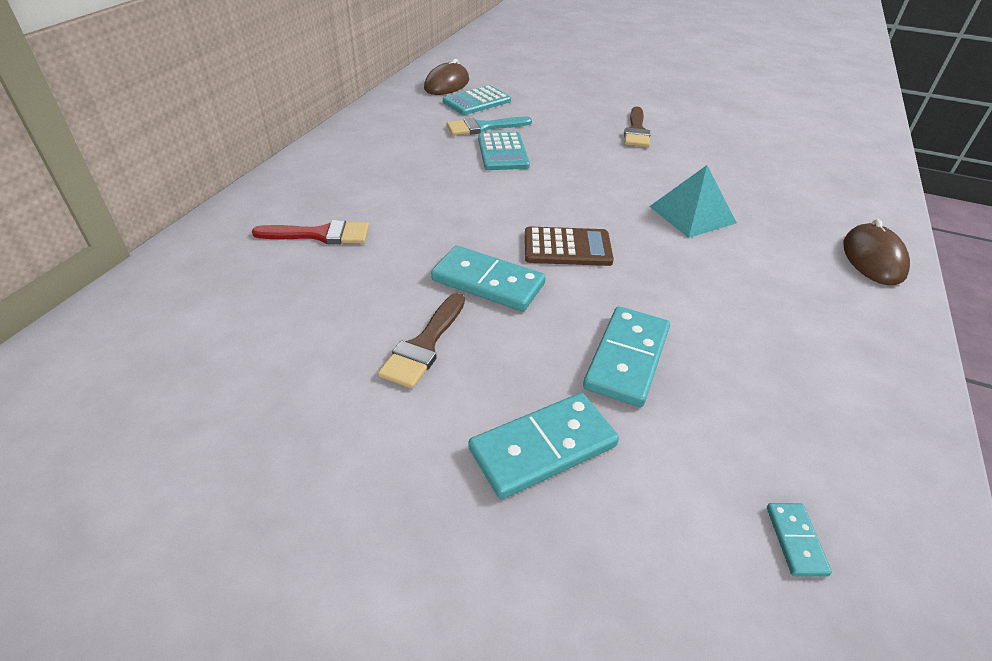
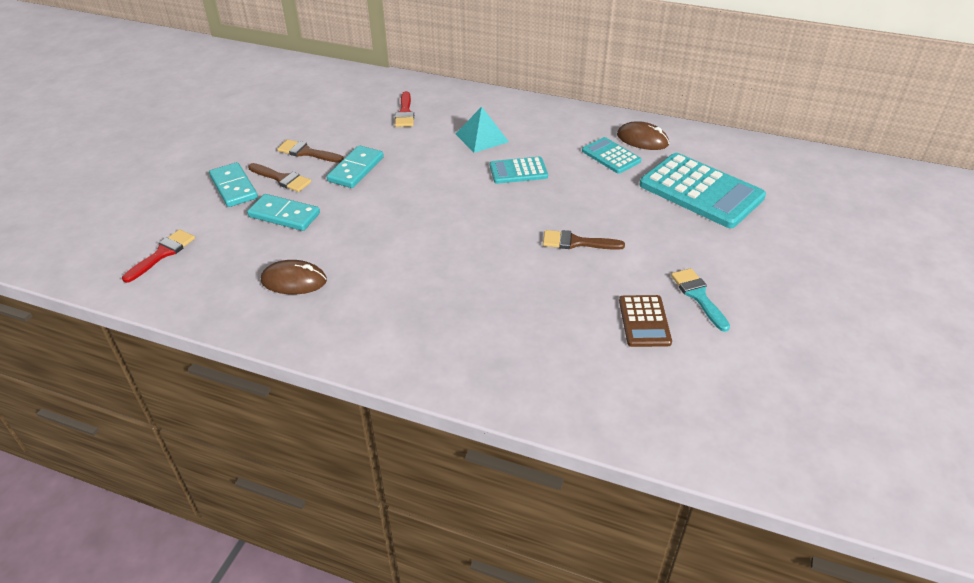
camera: 90 degrees right, 0 degrees up
turquoise brush [447,117,532,136] -> turquoise brush moved to [671,268,730,332]
brown calculator [525,226,614,266] -> brown calculator moved to [619,295,672,347]
turquoise pyramid [649,165,737,238] -> turquoise pyramid moved to [456,107,509,153]
turquoise domino [767,503,832,577] -> red brush [122,229,195,283]
brown mouse [843,219,910,285] -> brown mouse moved to [261,260,327,294]
none -> brown brush [248,163,311,192]
none -> turquoise calculator [639,153,766,228]

